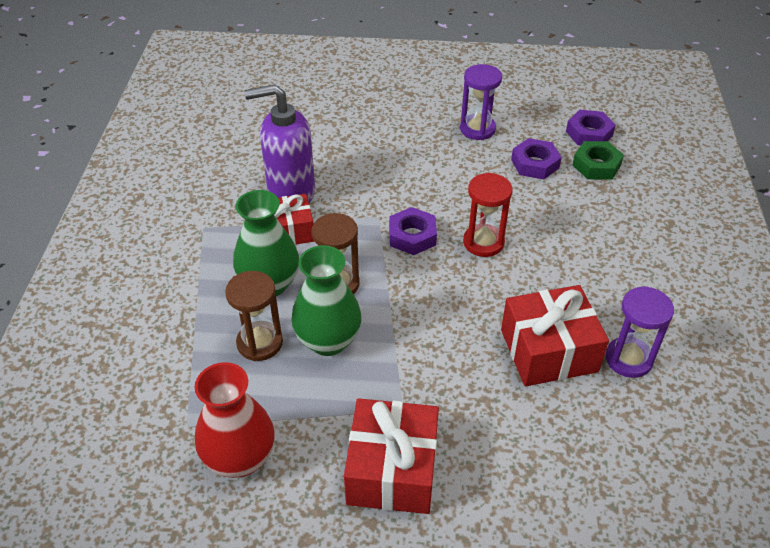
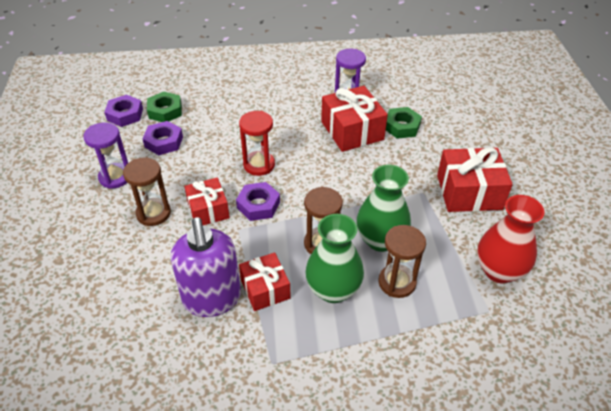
camera: 100 degrees left, 0 degrees up
none -> brown hourglass [123,157,171,226]
none -> red gift [184,177,230,225]
none -> green nut [386,107,422,139]

